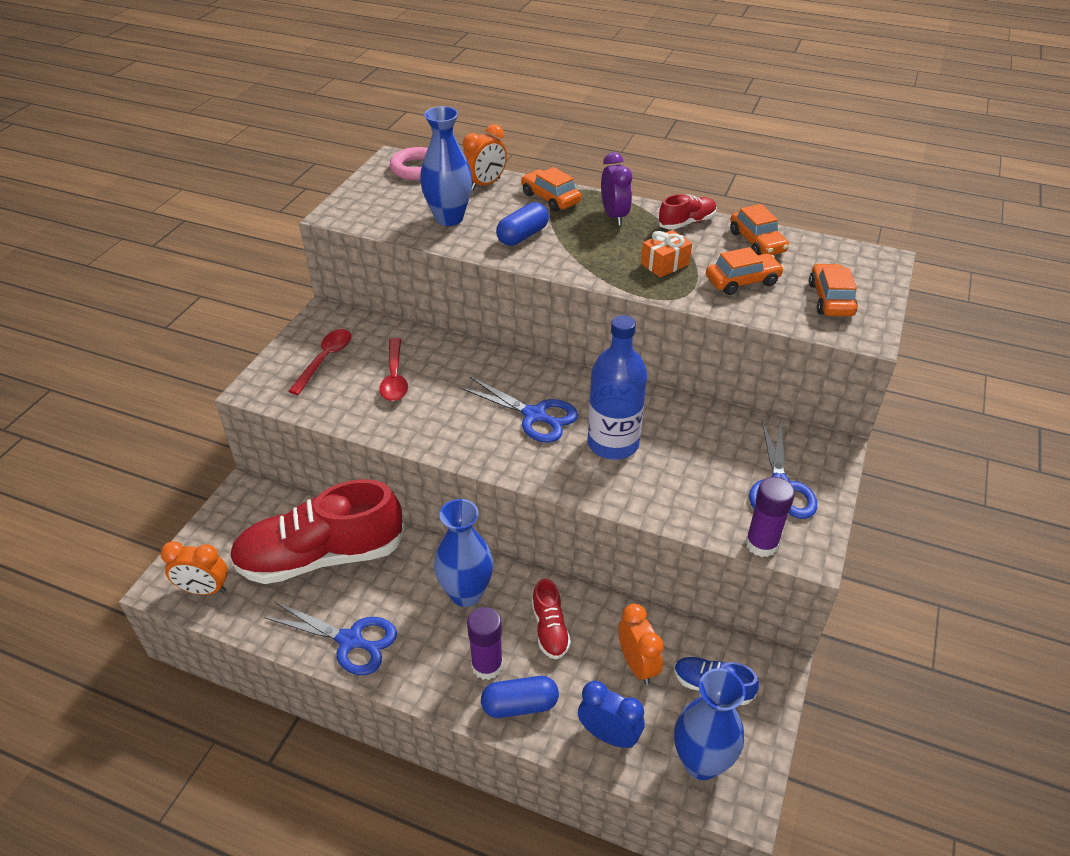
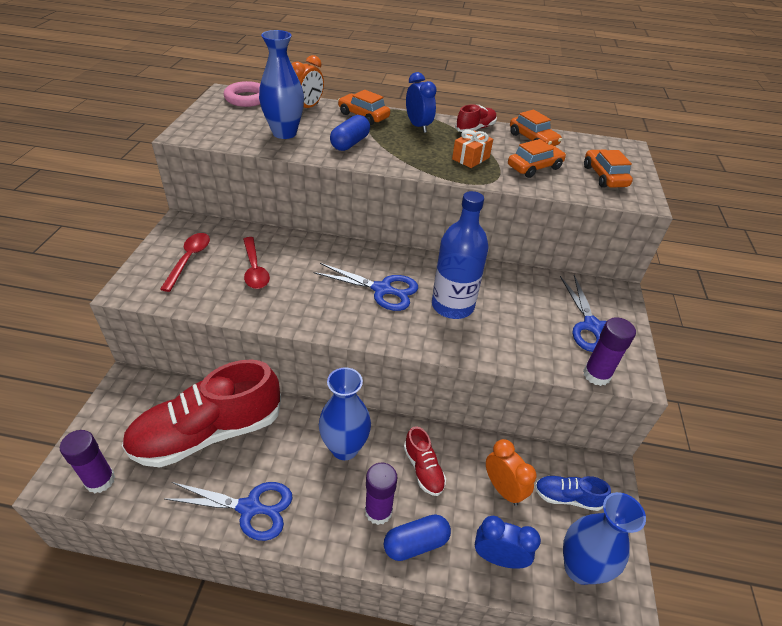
camera: 15 degrees left, 0 degrees up
orange clock [161,541,228,595] -> purple glue stick [60,430,115,494]
purple clock [601,152,632,225] -> blue clock [406,72,437,133]

